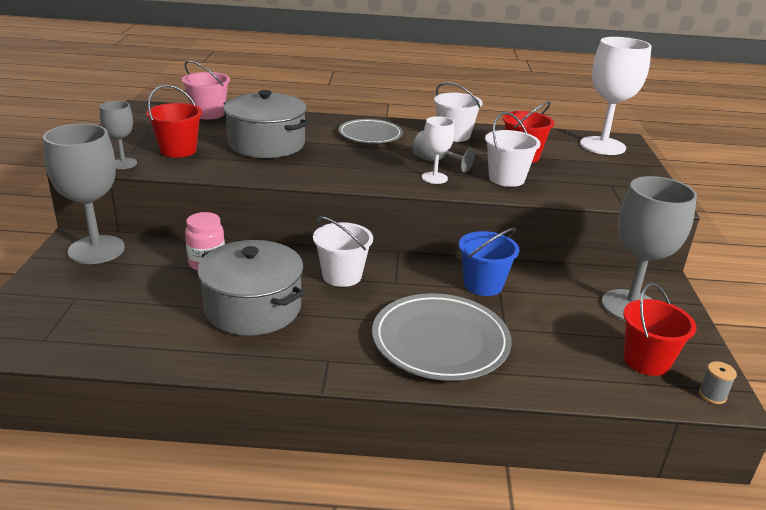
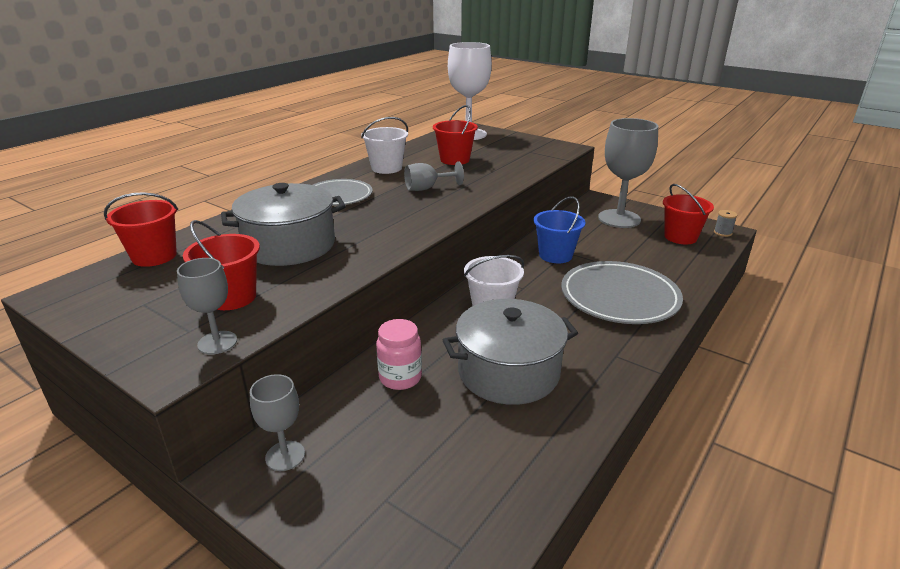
camera: 55 degrees left, 0 degrees up
grey goblet [43,124,125,264] -> grey goblet [250,374,305,471], size x0.51
pink bucket [182,61,230,120] -> red bucket [104,192,178,267]
white goblet [422,116,455,184] -> none
white bucket [485,112,541,187] -> none

